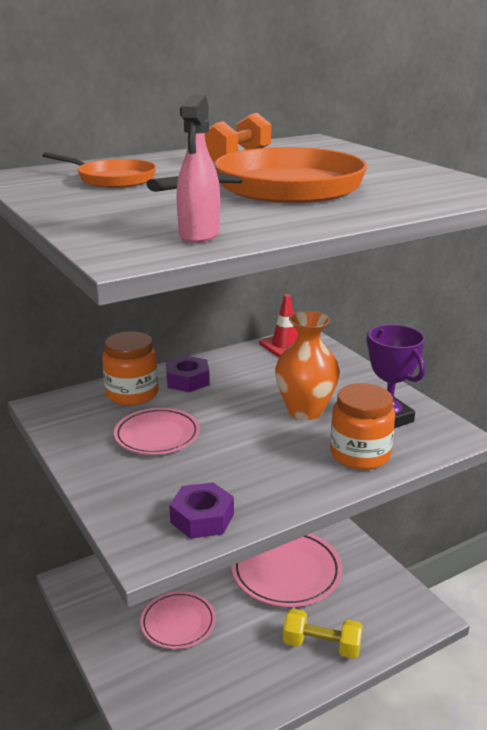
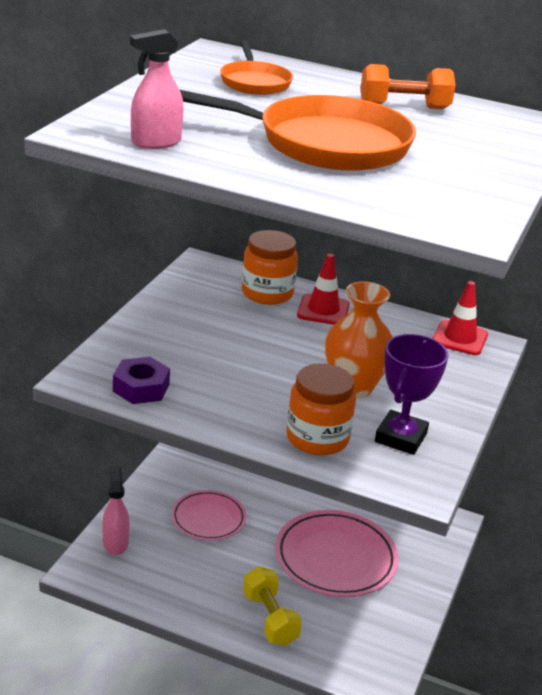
camera: 50 degrees right, 5 degrees up
pink plate [114,408,200,454] -> none
purple nut [166,356,210,392] -> red traffic cone [297,254,350,325]
none -> pink spray bottle [103,466,129,555]

